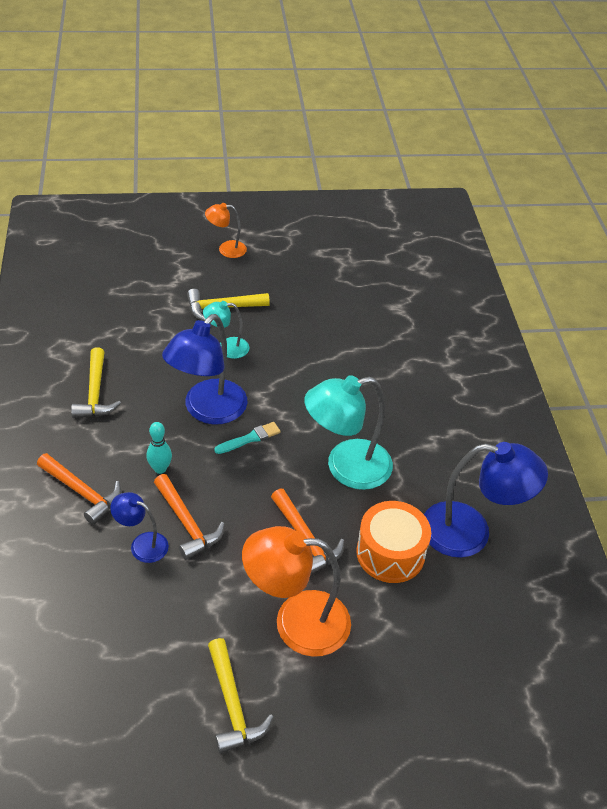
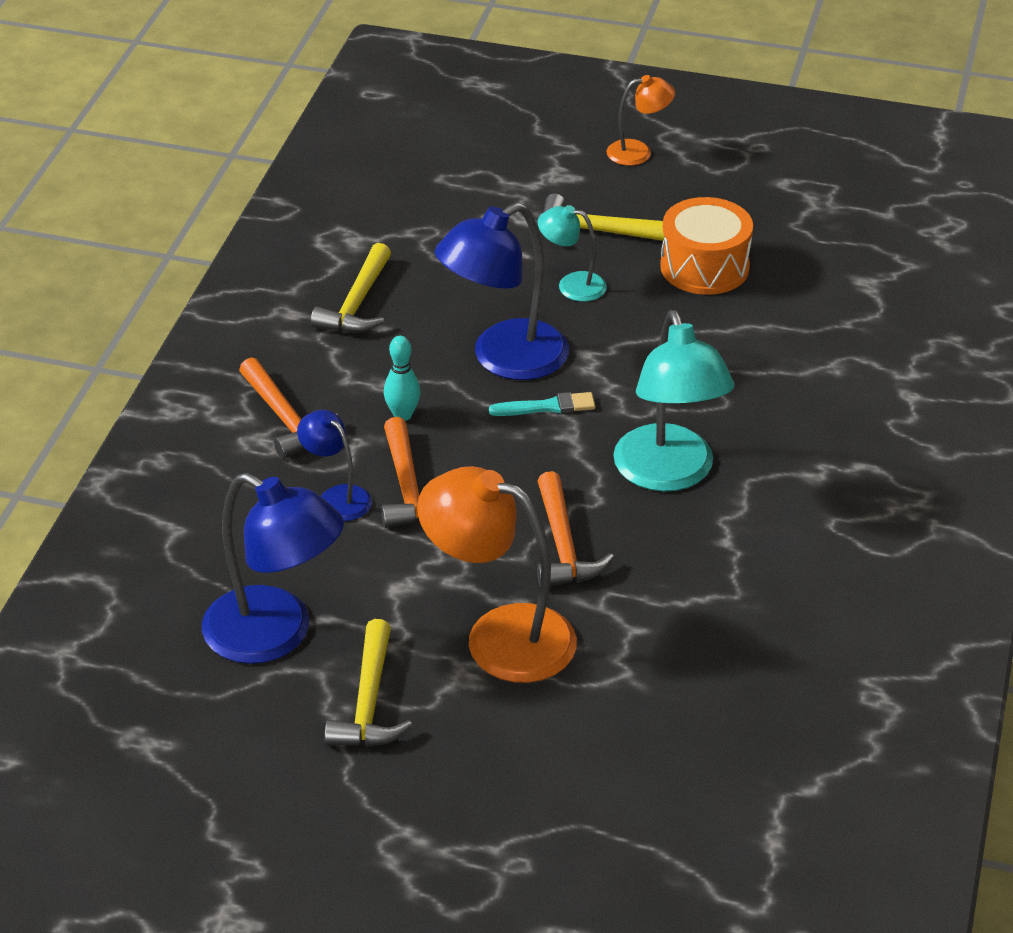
camera: 25 degrees right, 5 degrees down
orange lamp [205,203,247,258] -> orange lamp turned 150 degrees clockwise [607,75,675,166]
turquoise lamp [304,375,393,490] -> turquoise lamp turned 105 degrees counterclockwise [613,310,735,492]
orange drum [356,501,431,583] -> orange drum moved to [660,197,753,295]
blue lamp [424,442,548,558] -> blue lamp moved to [202,473,344,664]

